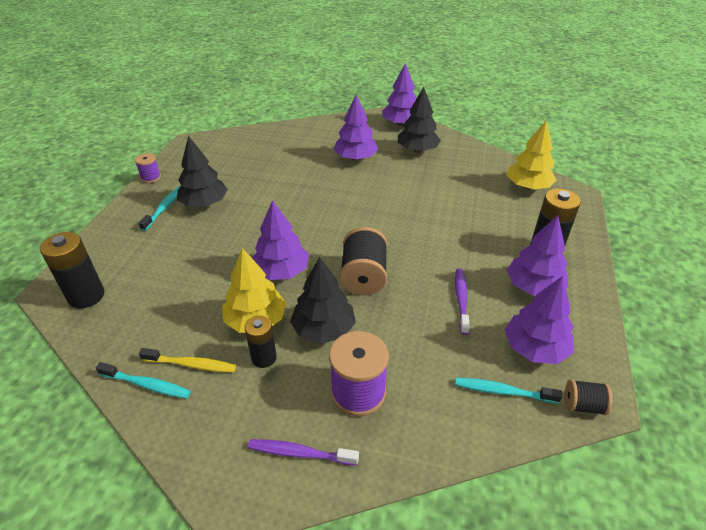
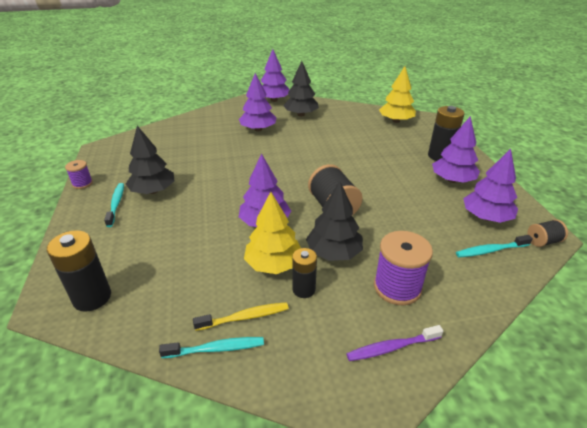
camera: 25 degrees left, 5 degrees down
purple toothbrush [455,269,470,335] -> none

